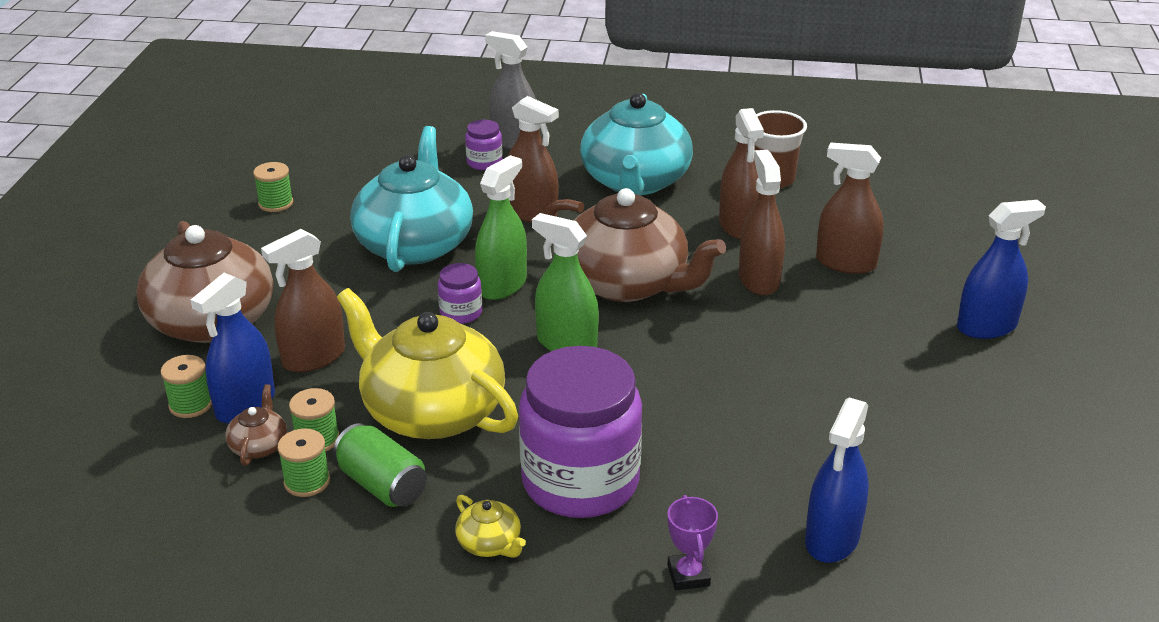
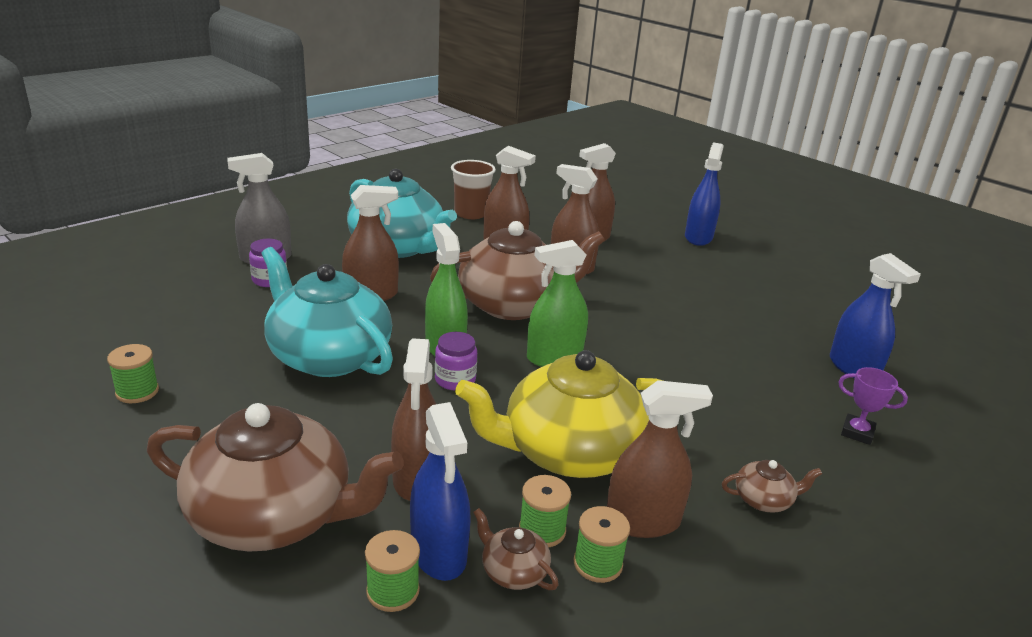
camera: 55 degrees left, 5 degrees down
green can [333,423,427,507] -> brown spray bottle [607,380,713,538]
yellow teapot [455,495,526,558] -> brown teapot [722,460,822,513]
purple jar [519,346,642,518] -> none

